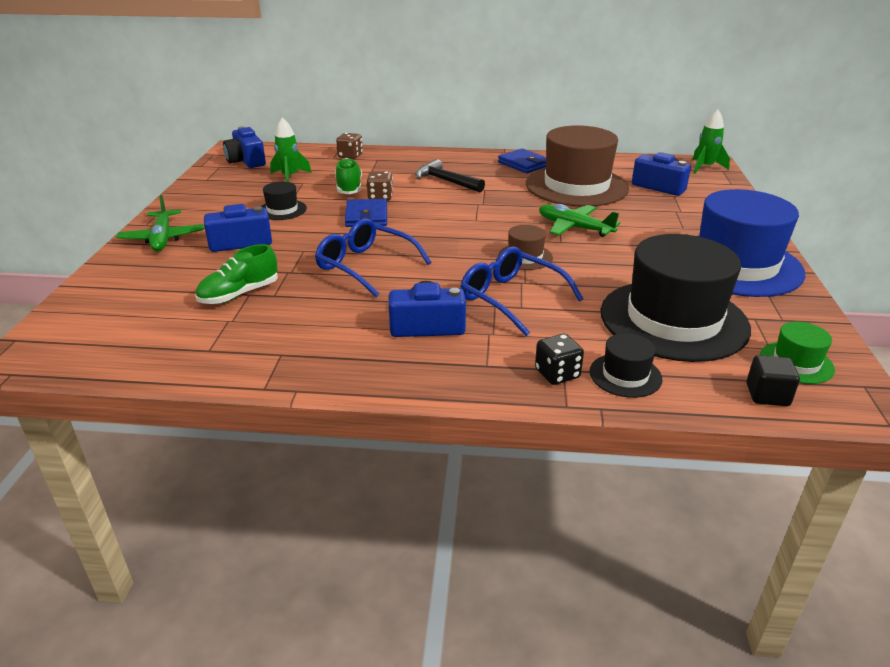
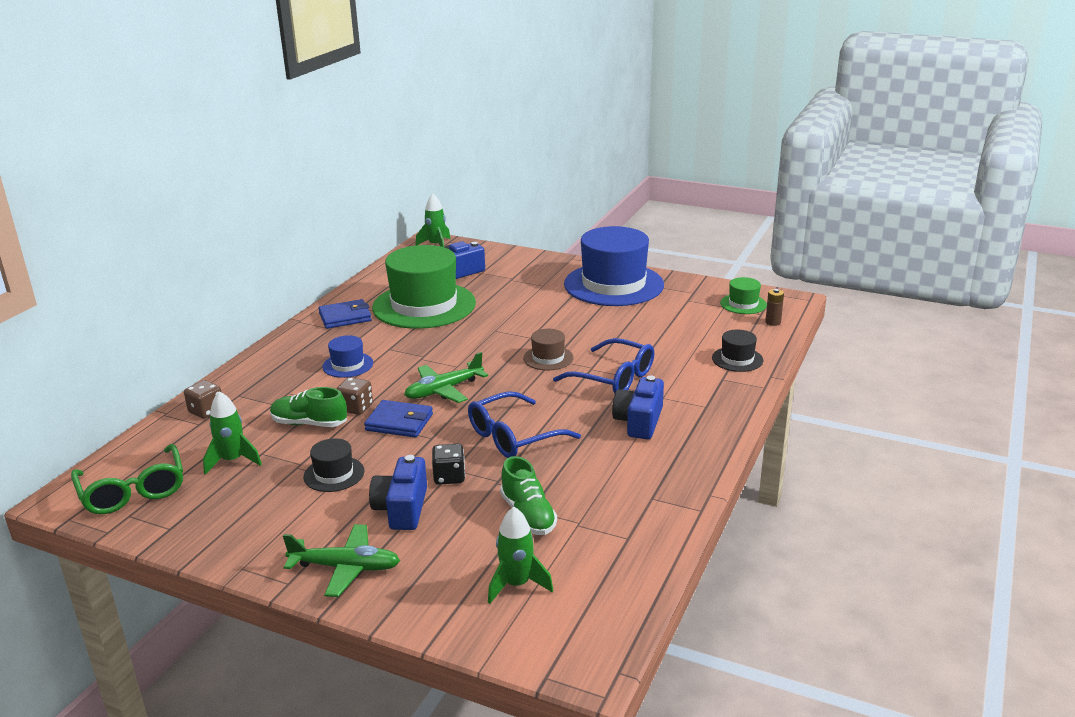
camera: 70 degrees left, 5 degrees down
blue camera [223,127,266,168] -> green glasses [71,444,183,514]
black hammer [415,159,485,193] -> blue hat [322,335,373,378]
blue glasses [460,246,584,336] -> blue glasses turned 120 degrees counterclockwise [553,338,654,394]
brown hat [526,125,629,207] -> green hat [372,245,476,329]
black dice [535,334,584,385] -> black dice moved to [432,444,465,485]
green plane [539,204,620,237] -> green plane moved to [404,352,488,403]
black hat [600,234,751,362] -> none
black cube [747,355,800,406] -> brown battery [765,289,784,326]
none -> green rocket [488,507,553,604]

